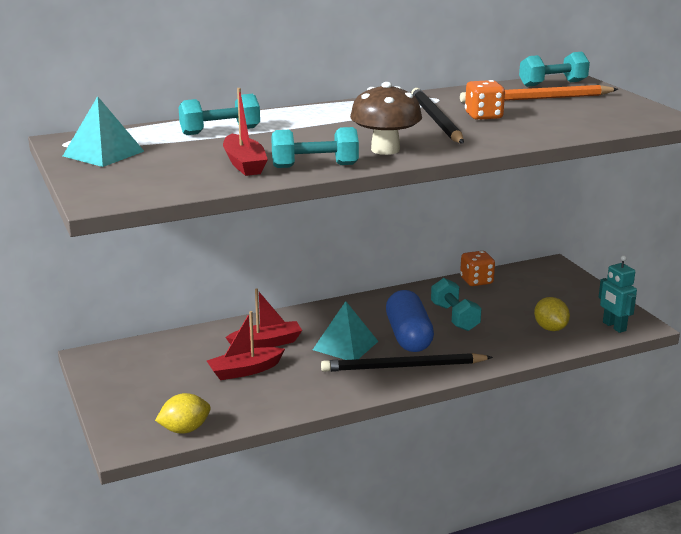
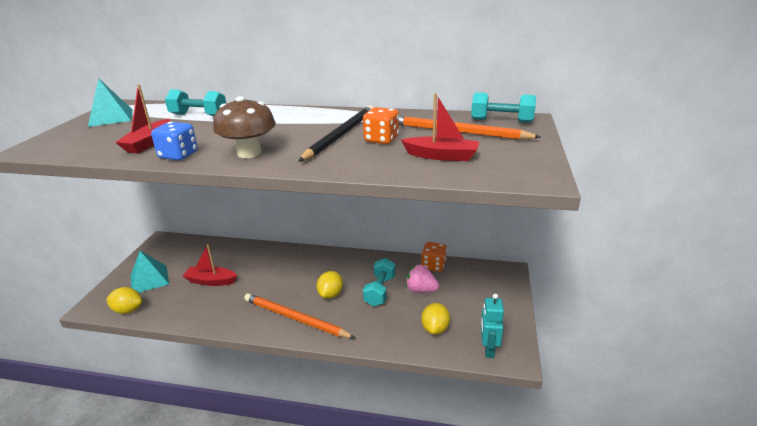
camera: 35 degrees right, 5 degrees up
red boat [225,288,302,348] -> red boat moved to [401,93,479,161]
turquoise dumbbell [271,127,359,168] -> blue dice [151,122,198,161]
turquoise pyramid [313,301,378,360] -> turquoise pyramid moved to [131,251,169,293]
black pencil [321,353,493,372] -> orange pencil [244,293,355,338]
blue capsule [386,290,434,352] -> yellow lemon [316,271,343,299]
none -> pink strawberry [406,265,439,293]

